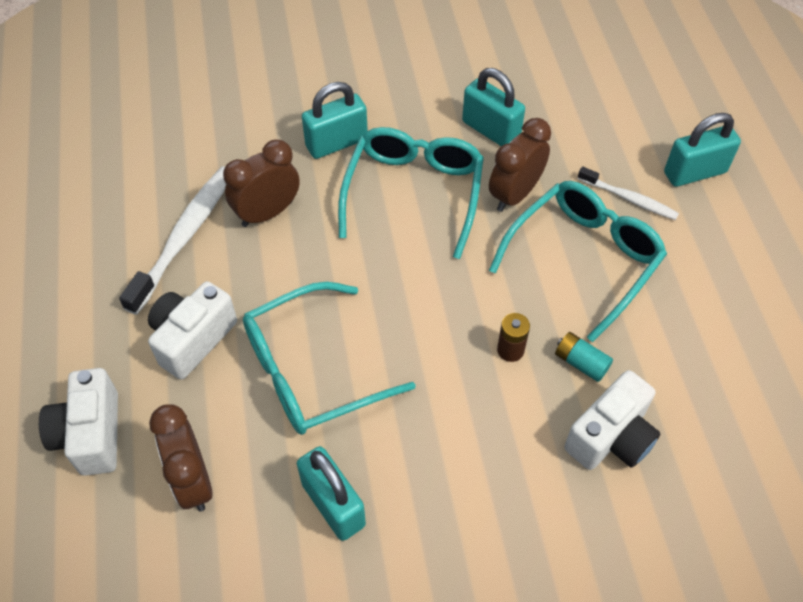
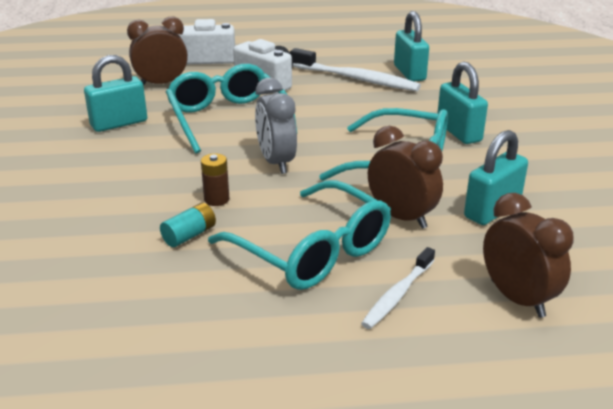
camera: 95 degrees right, 25 degrees down
brown clock [223,140,300,227] -> brown clock moved to [483,193,574,318]
white camera [564,370,660,470] -> none
turquoise padlock [664,113,741,187] -> turquoise padlock moved to [394,11,429,82]
none -> grey clock [255,78,297,174]

